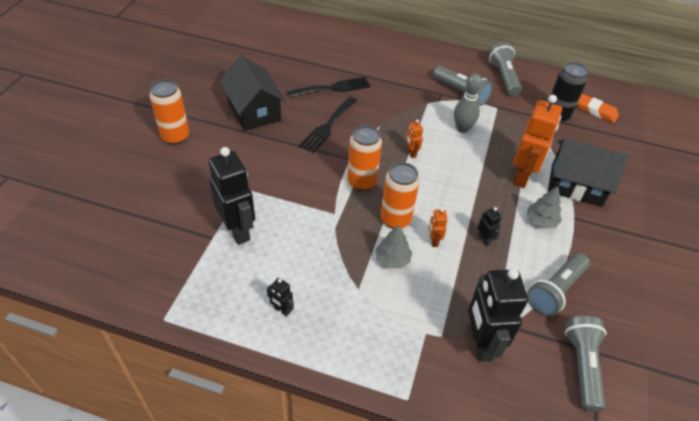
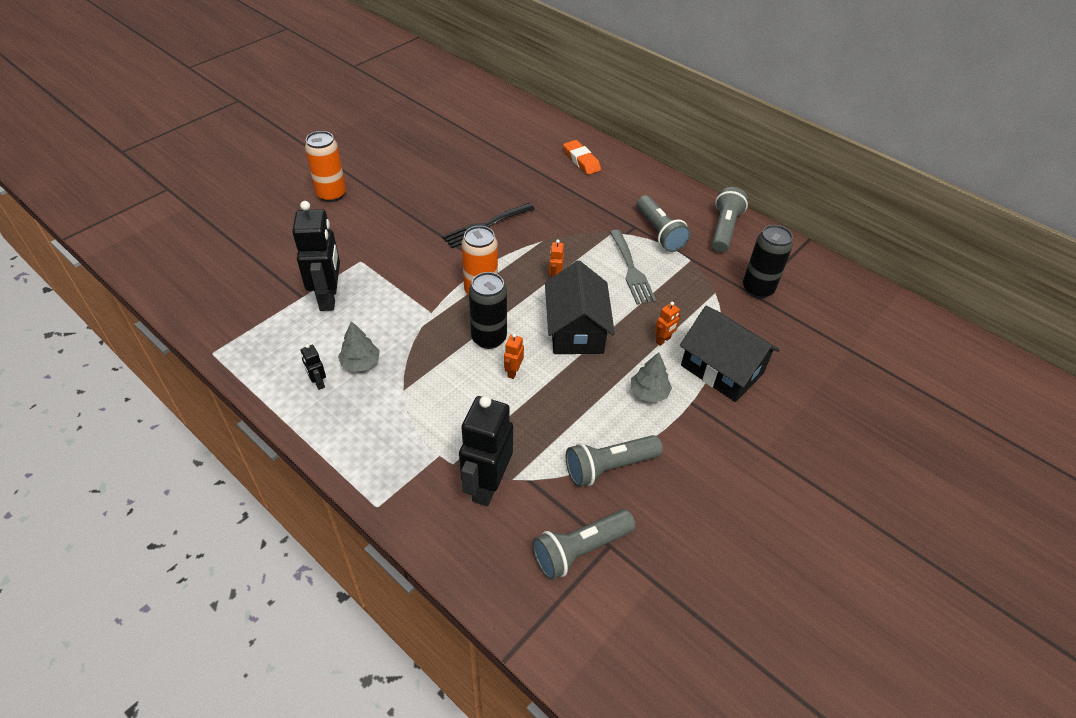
camera: 25 degrees right, 0 degrees up
black house [219,55,286,131] -> black house moved to [545,260,615,354]
black fork [287,77,370,98] -> none
grey tree [375,225,412,269] -> grey tree moved to [338,321,380,372]
orange can [381,162,420,229] -> black can [469,272,507,349]
grey bowling pin [454,74,482,133] -> grey fork [610,230,657,305]
black robot [478,207,502,246] -> none
orange robot [513,95,562,188] -> orange robot [655,302,681,346], size x0.44
grey flashlight [565,316,606,412] -> grey flashlight turned 150 degrees counterclockwise [532,510,636,580]
orange eraser [577,94,619,123] -> orange eraser moved to [563,140,601,175]

